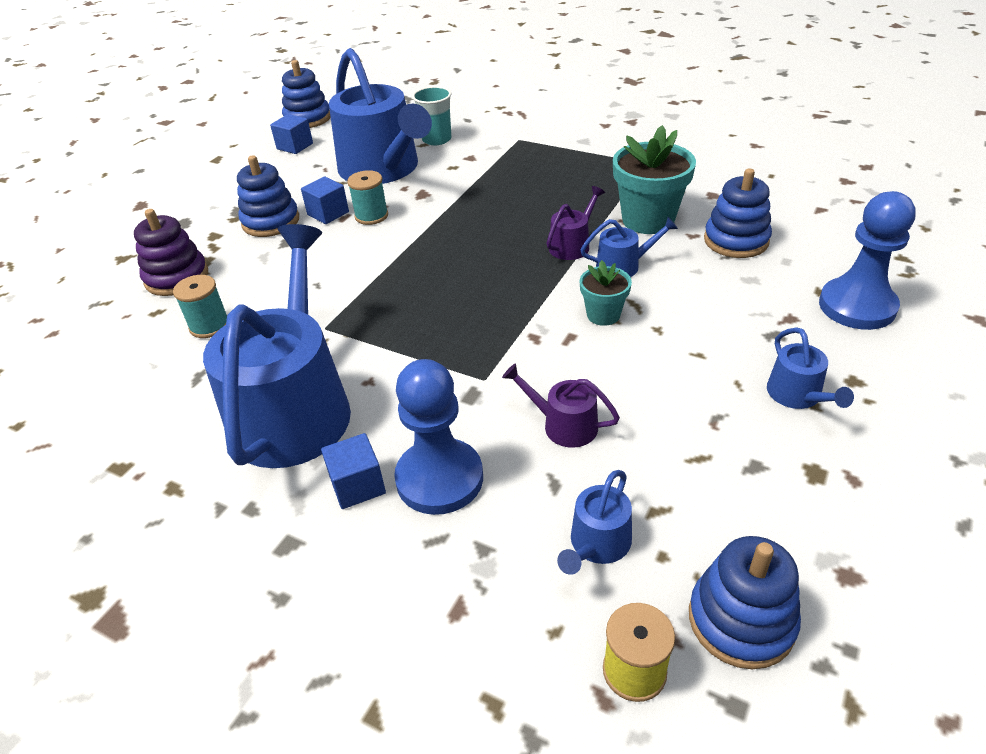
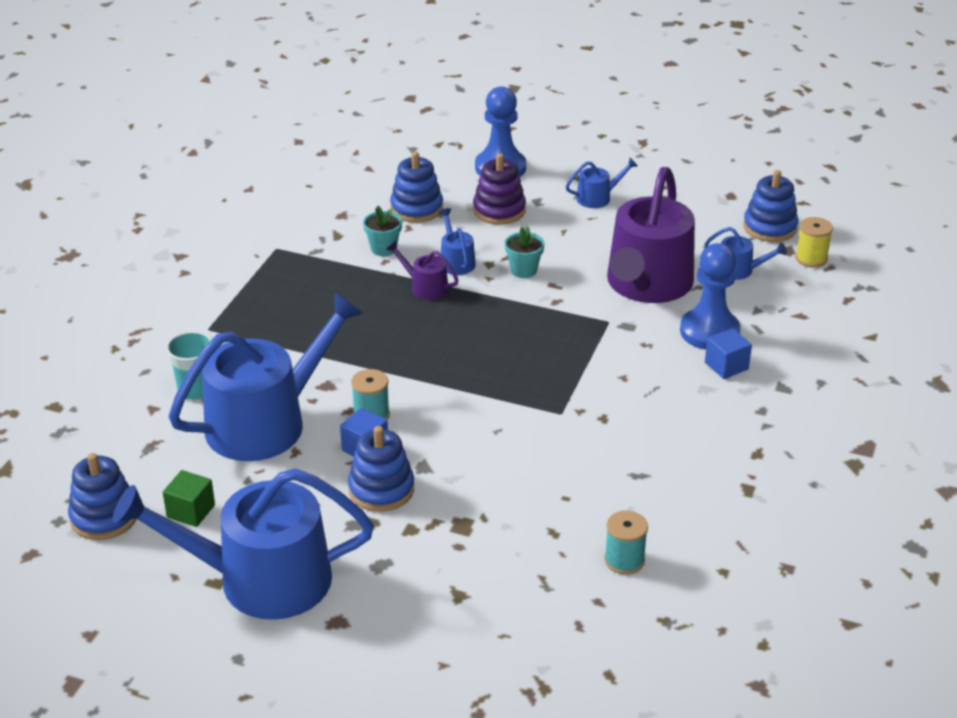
camera: 100 degrees left, 5 degrees down
purple stacking toy [134,209,208,296] -> purple stacking toy moved to [473,153,526,225]
turquoise spool [173,275,227,338] -> turquoise spool moved to [604,510,648,575]
blue watering can [203,224,351,468] -> blue watering can moved to [113,468,374,620]
blue cube [270,114,313,154] -> green cube [163,470,215,527]
purple watering can [502,363,620,448] -> purple watering can [607,167,695,303], size x2.39
turquoise flower pot [613,125,696,234] -> turquoise flower pot [363,206,402,256], size x0.56

